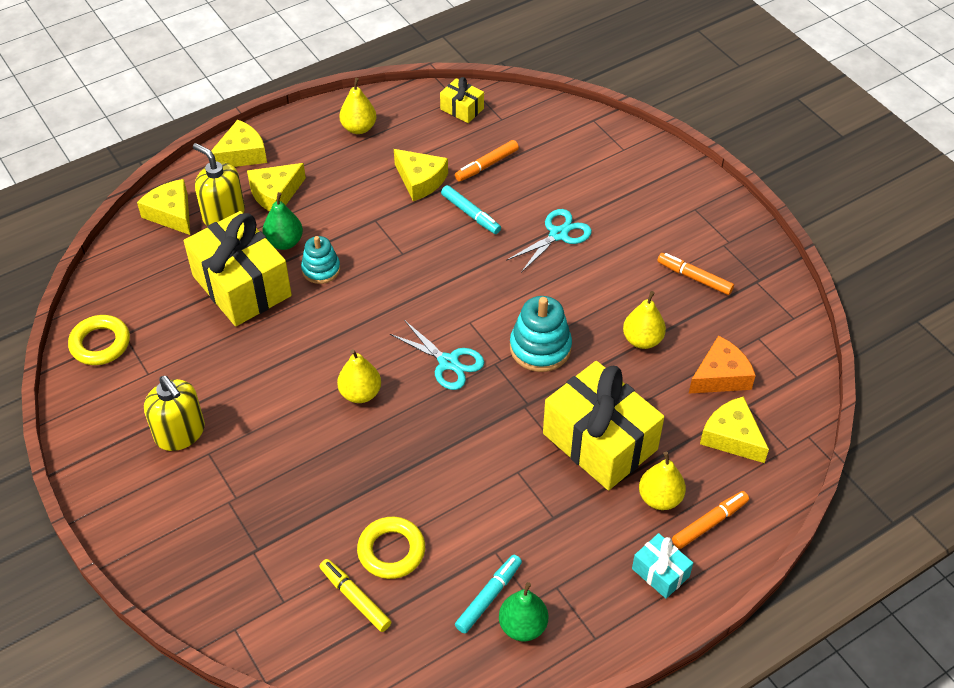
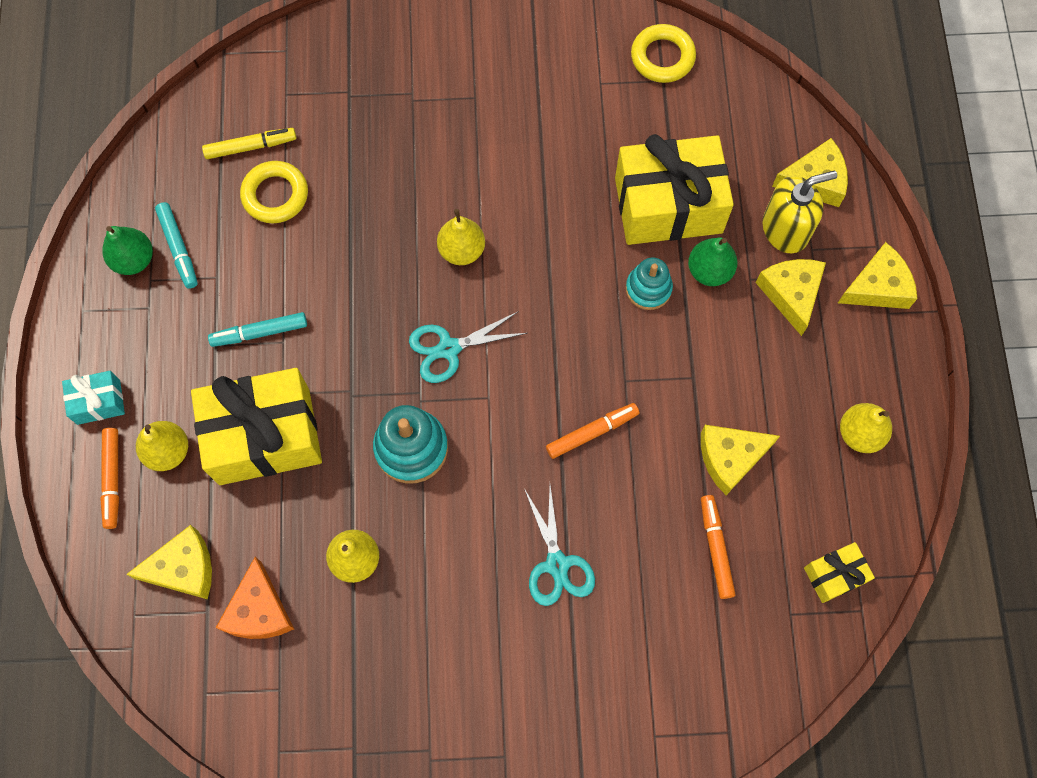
camera: 120 degrees right, 20 degrees up
yellow soap dispenser [144,376,205,451] -> none
yellow cheese [211,120,267,167] -> yellow cheese turned 105 degrees counterclockwise [838,242,917,309]
turquoise marker [441,185,501,234] -> turquoise marker moved to [208,312,307,347]
orange marker [657,253,734,295] -> orange marker moved to [546,403,639,459]

